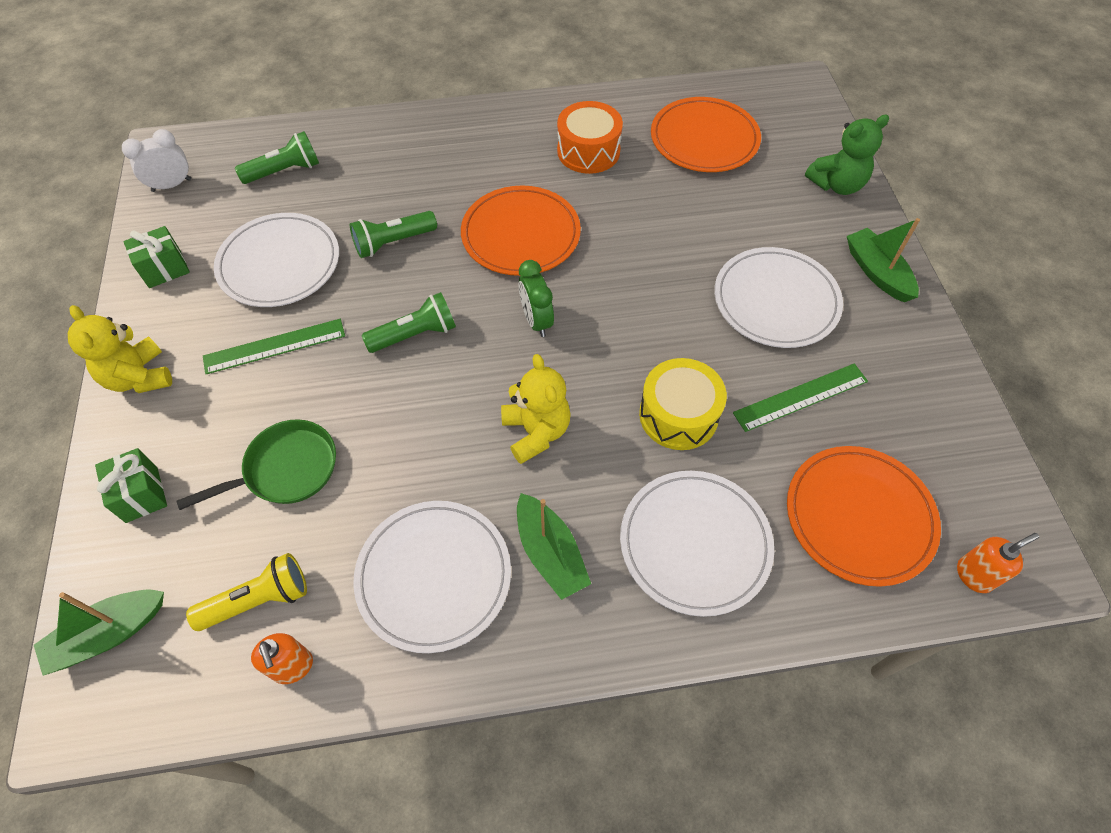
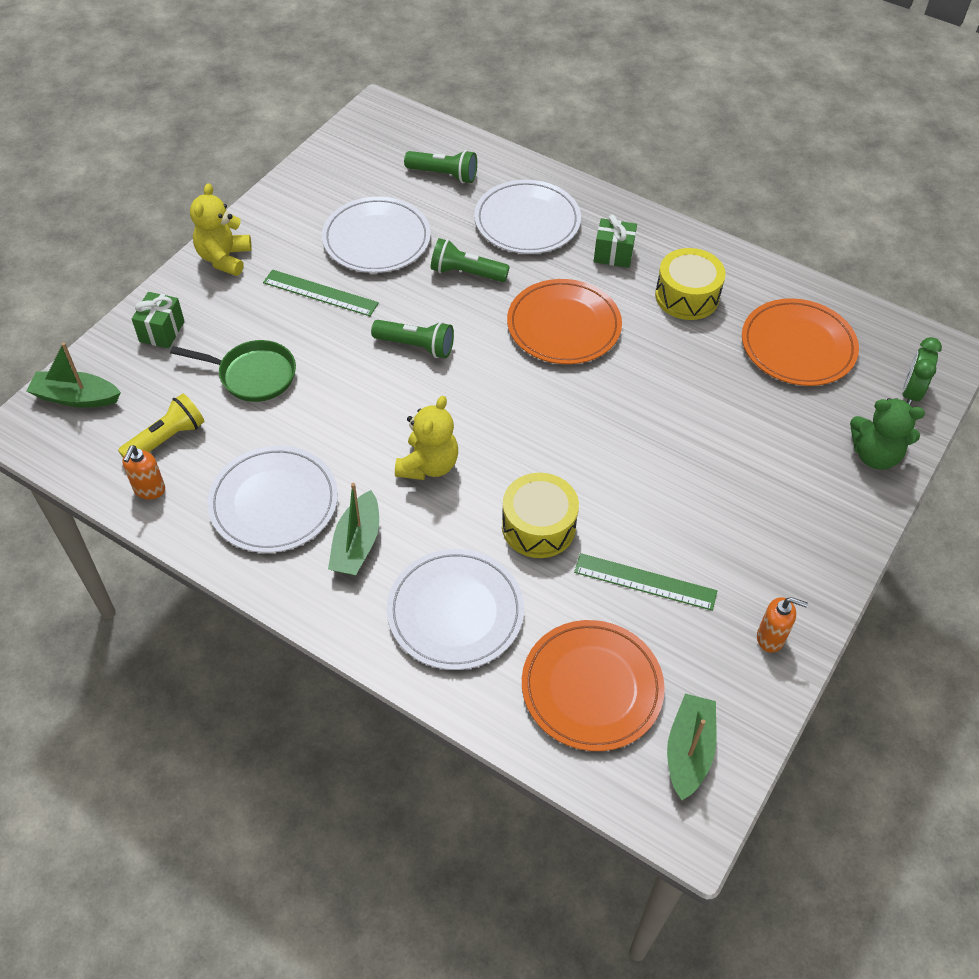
camera: 40 degrees right, 5 degrees down
white clock [122,129,191,192] -> none
green gift [123,226,190,288] -> green gift moved to [594,215,637,268]
yellow flashlight [186,553,307,631] -> yellow flashlight turned 60 degrees counterclockwise [118,393,205,457]
green clock [519,260,554,337] -> green clock moved to [902,337,942,405]
orange drum [557,101,623,174] -> yellow drum [655,248,726,320]
white plate [714,247,843,348] -> white plate moved to [474,180,581,254]
green boat [847,218,920,302] -> green boat moved to [667,694,716,800]
orange soap dispenser [957,533,1039,593] -> orange soap dispenser moved to [757,597,808,653]

